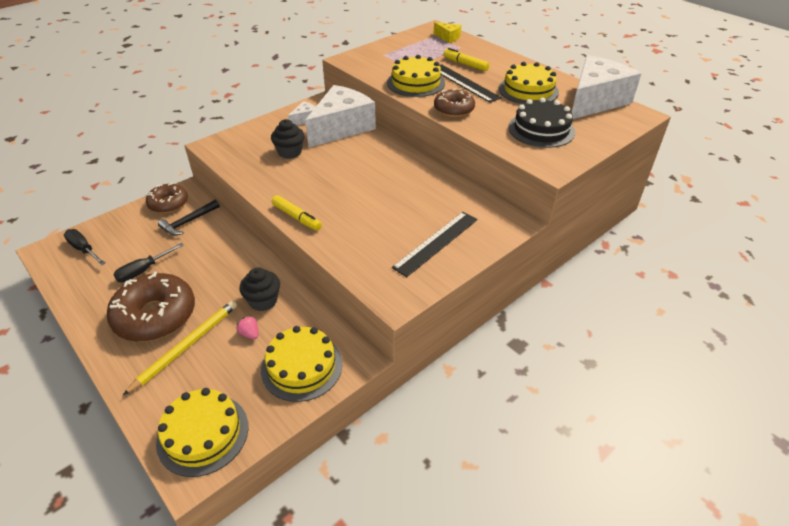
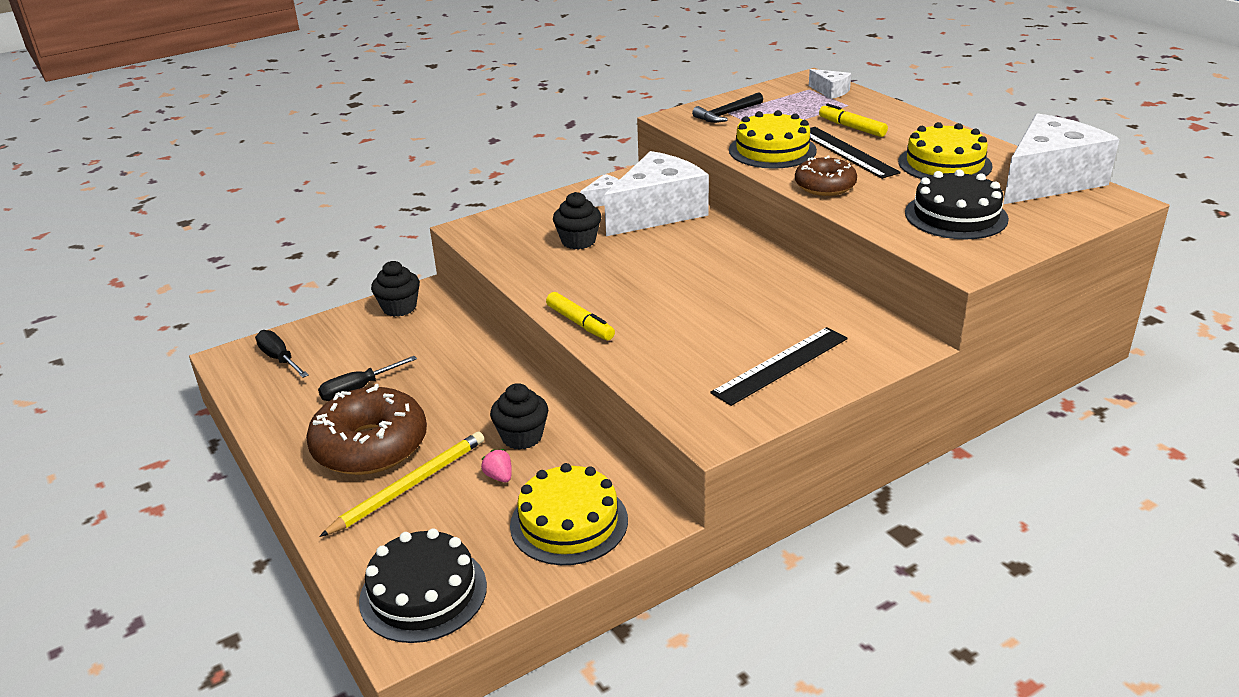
camera: 10 degrees right, 10 degrees down
brown donut [146,183,188,213] -> black cupcake [371,261,420,317]
yellow cake [156,388,248,477] -> black cake [359,529,487,643]
black hammer [158,200,220,235] -> black hammer moved to [692,92,763,123]
yellow cheese [434,22,461,43] -> white cheese [809,69,851,99]

